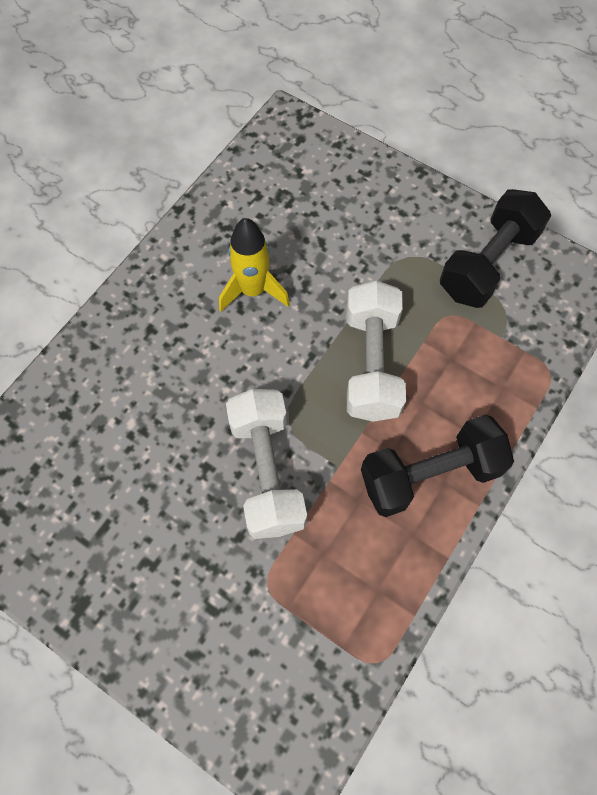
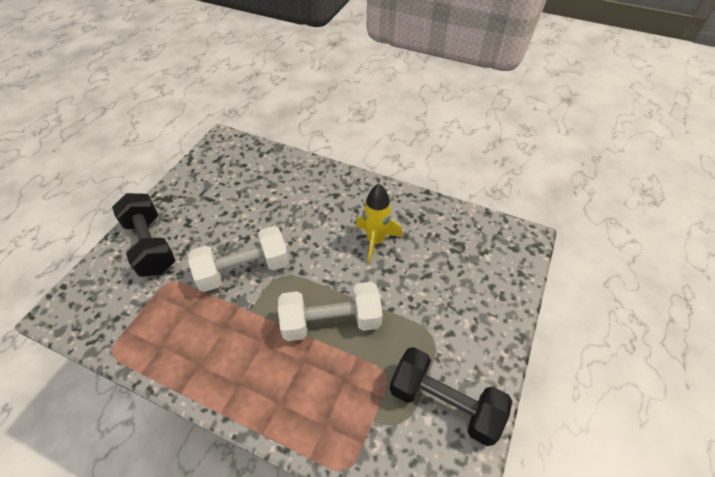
camera: 80 degrees right, 15 degrees down
black dumbbell [361,414,514,517] -> black dumbbell moved to [112,193,176,277]

